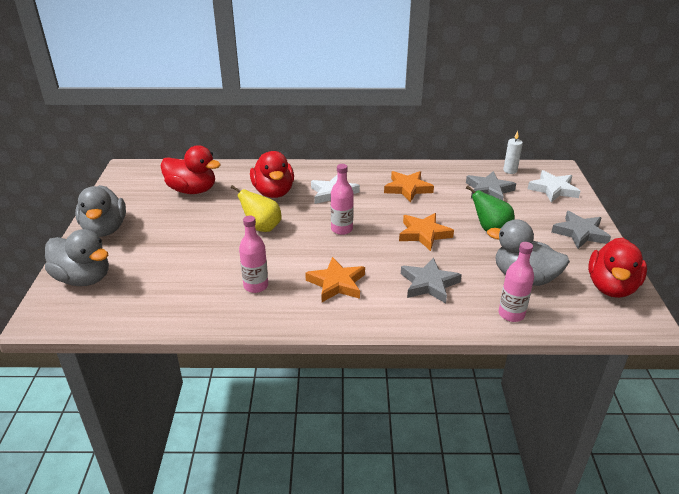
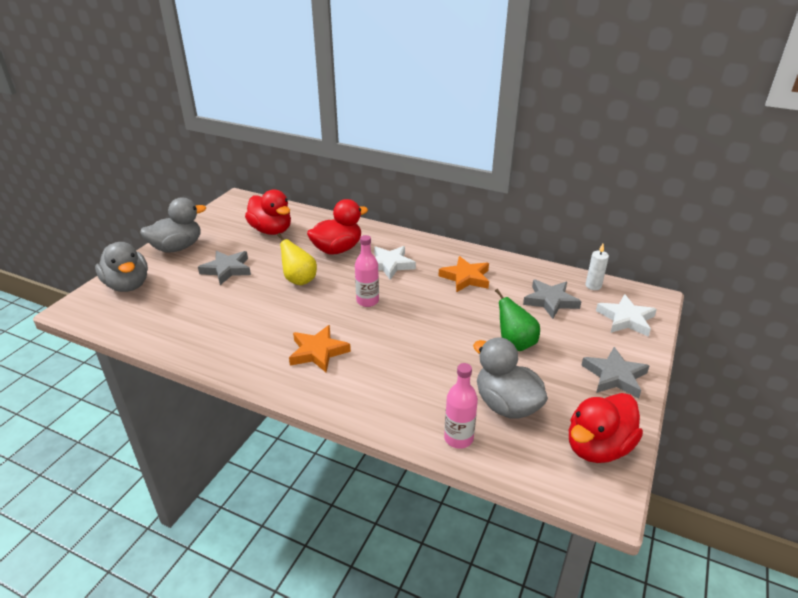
camera: 25 degrees right, 0 degrees up
grey duck [75,185,126,237] -> grey duck turned 135 degrees counterclockwise [140,198,206,253]
pink bottle [239,216,268,293] -> none
red duck [250,151,294,198] -> red duck turned 135 degrees counterclockwise [307,199,368,255]
orange star [399,213,454,251] -> none
grey star [401,258,462,303] -> grey star moved to [198,251,251,285]

